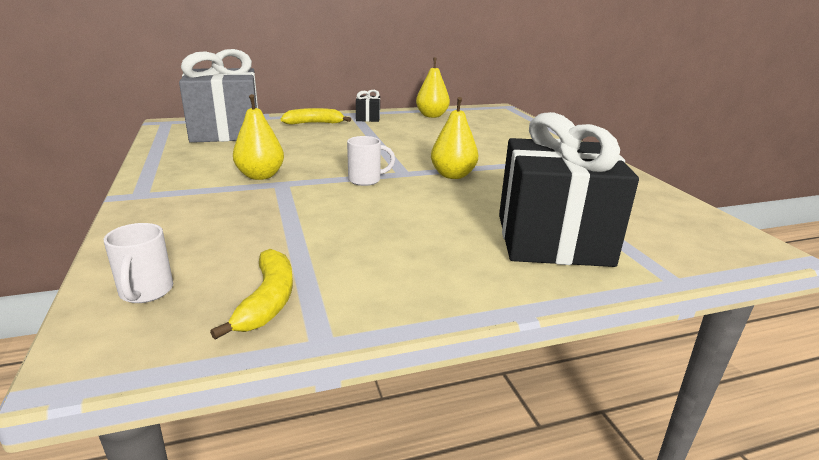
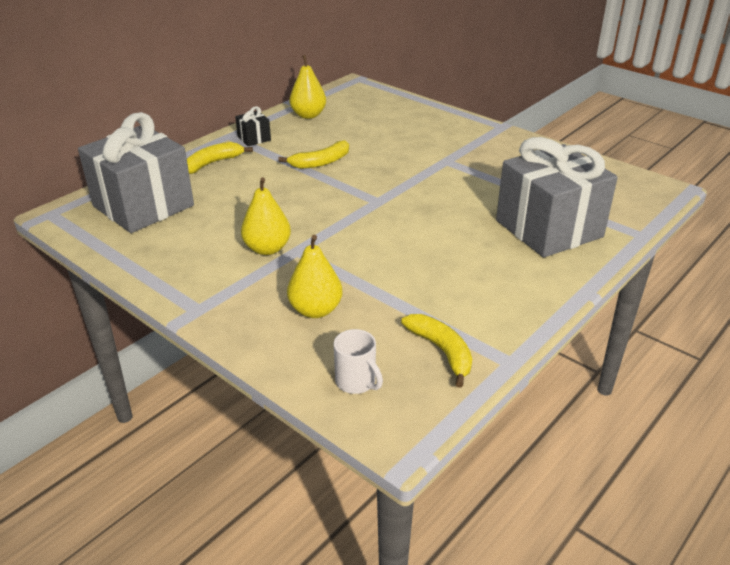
camera: 30 degrees left, 10 degrees up
white mug [347,136,395,186] -> none
yellow pear [431,97,478,179] -> yellow pear moved to [287,235,342,318]
black gift [499,112,639,267] -> grey gift [496,137,618,257]
none -> yellow banana [278,140,349,169]

